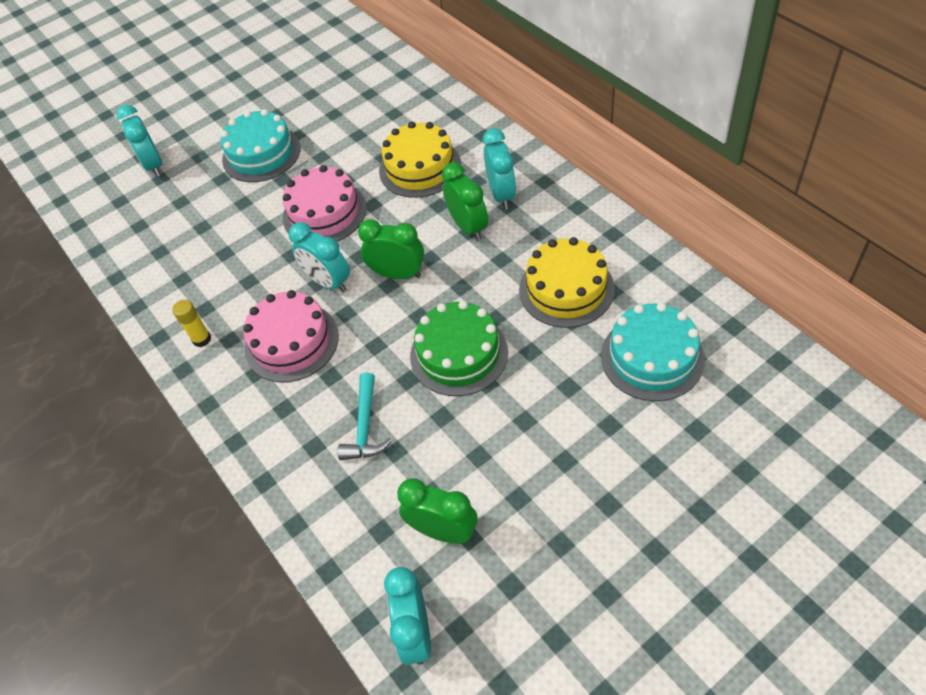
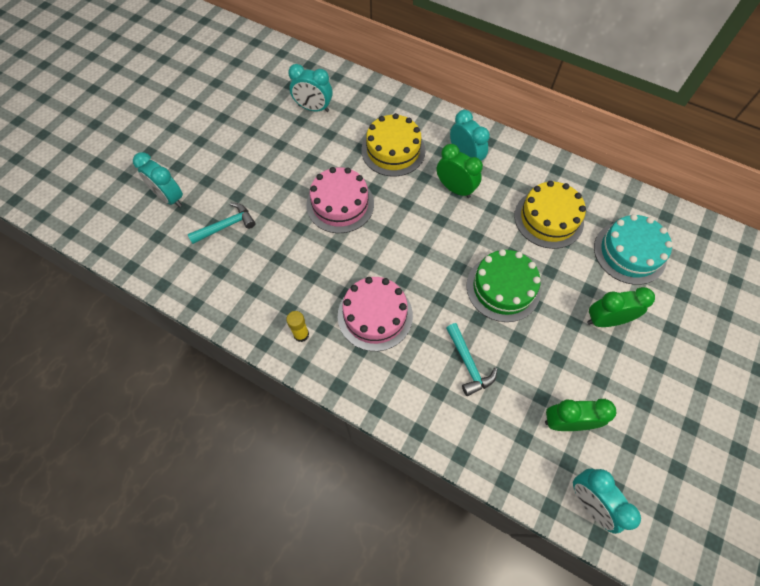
camera: 30 degrees left, 10 degrees up
turquoise cake [221,109,300,182] -> none
turquoise clock [289,222,350,293] -> turquoise clock moved to [288,64,333,112]
green clock [358,219,424,279] -> green clock moved to [587,287,655,327]
none -> turquoise hammer [188,203,256,244]

